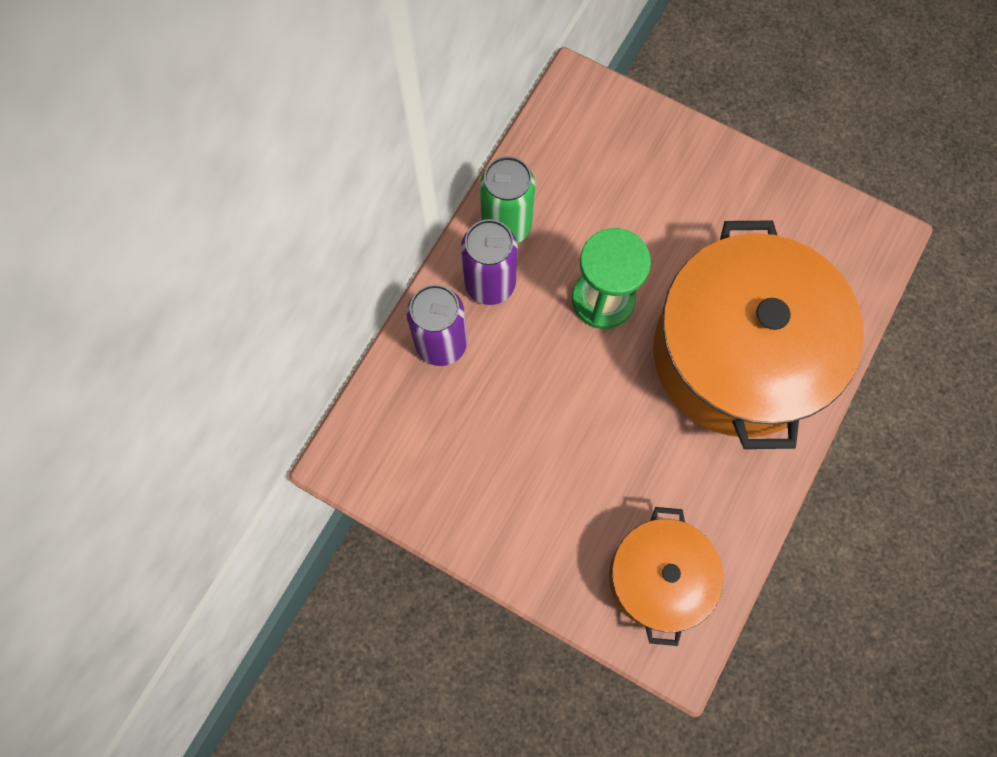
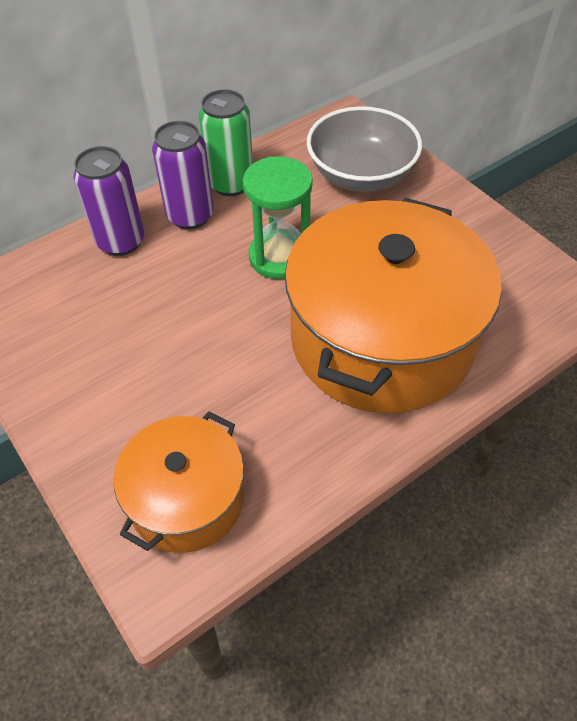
camera: 25 degrees right, 20 degrees down
none -> grey bowl [307,106,422,192]

